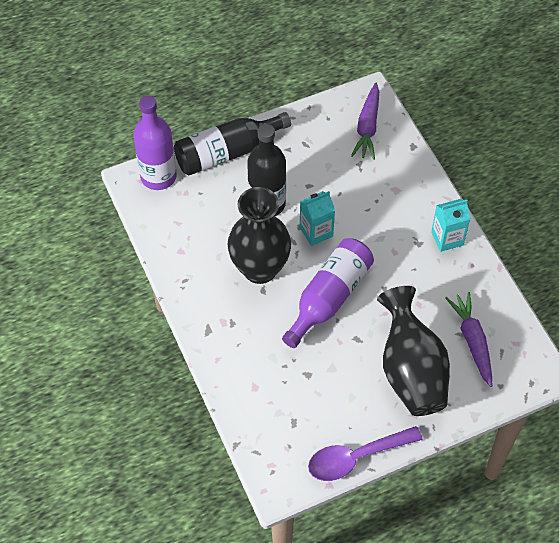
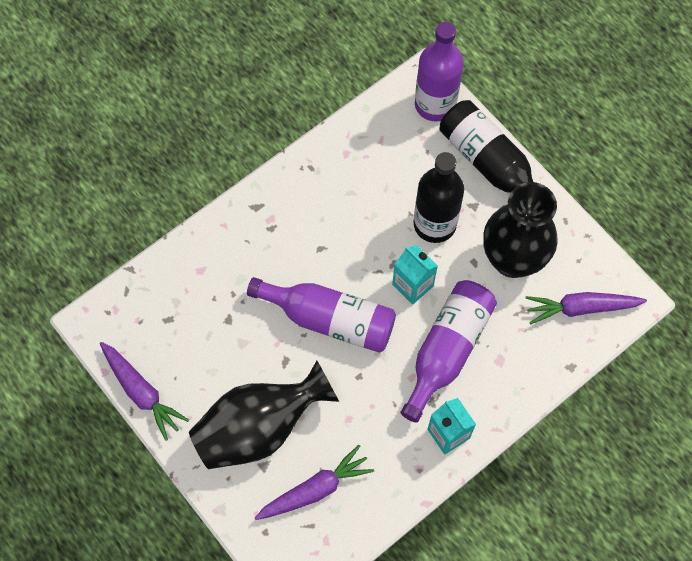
camera: 75 degrees right, 10 degrees up
black vase [228,187,291,284] -> black vase moved to [483,182,558,278]
purple spoon [308,426,423,481] -> purple carrot [100,342,189,441]
none -> purple bottle [401,280,497,423]

